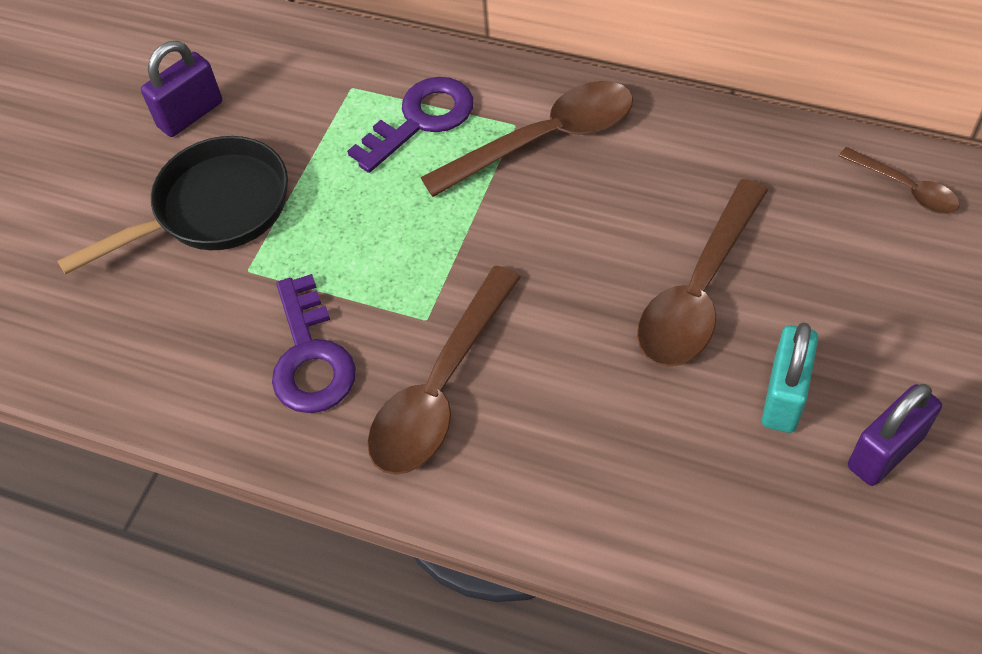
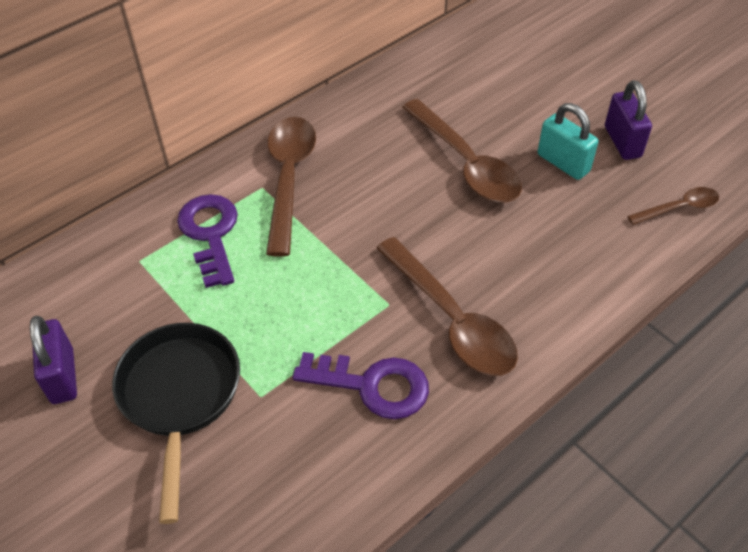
camera: 65 degrees left, 5 degrees down
brown spoon [839,147,960,214] -> brown spoon moved to [627,187,719,225]

